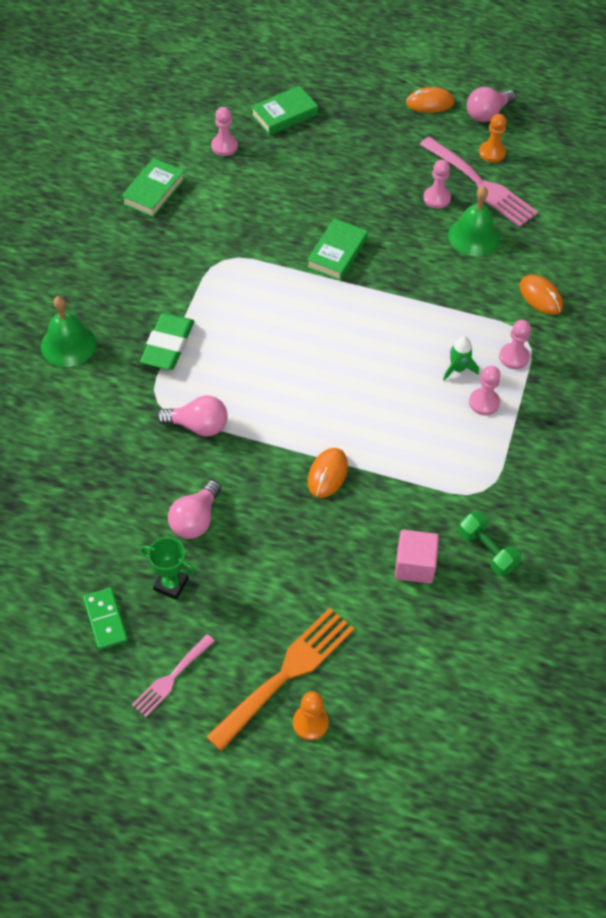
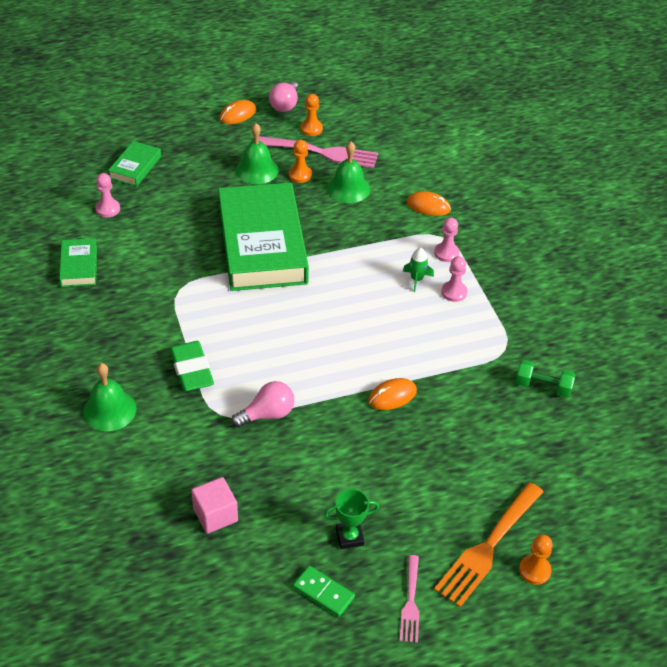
camera: 35 degrees left, 10 degrees down
pink light bulb [168,480,221,539] -> none
orange fork [206,608,355,751] -> orange fork turned 150 degrees counterclockwise [434,482,543,607]
green book [307,218,368,281] -> green book [218,183,309,291], size x2.27
orange mouse [308,448,348,498] -> orange mouse turned 75 degrees clockwise [368,378,417,410]
pink cube [395,530,439,584] -> pink cube moved to [191,477,238,534]
pink pawn [423,159,451,209] -> orange pawn [289,140,312,183]
none -> green bell [236,123,279,184]

